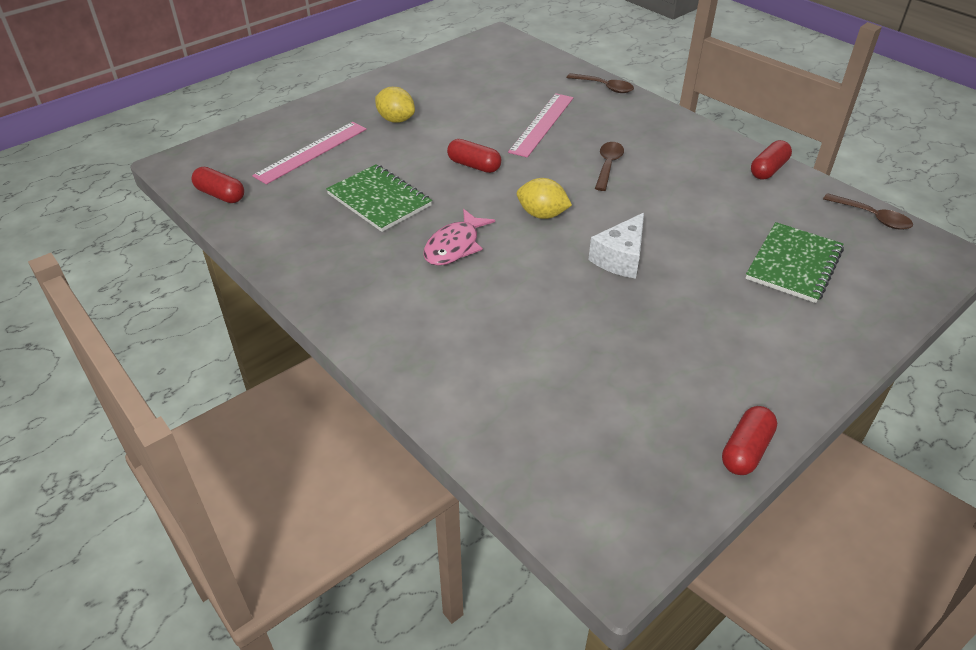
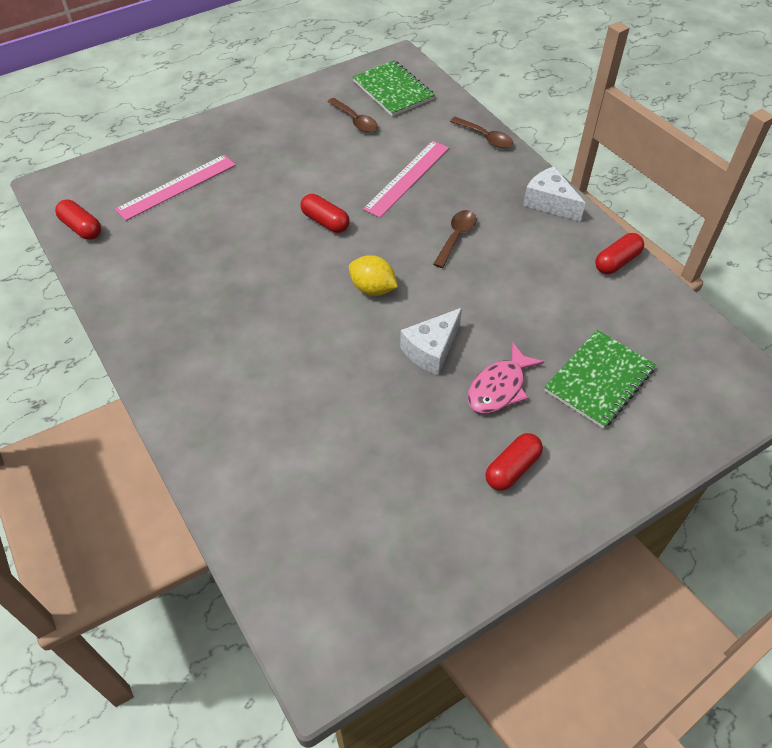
camera: 10 degrees right, 10 degrees up
green notebook [326,164,432,232] -> green notebook moved to [353,60,435,117]
yellow lemon [375,87,415,123] -> none
pink fish [423,209,495,266] -> pink fish moved to [467,342,544,413]
red capsule [722,406,777,475] -> red capsule moved to [486,433,543,491]
brown spoon [823,193,913,230] -> brown spoon moved to [327,98,378,133]
none -> white cheese [523,166,585,222]

